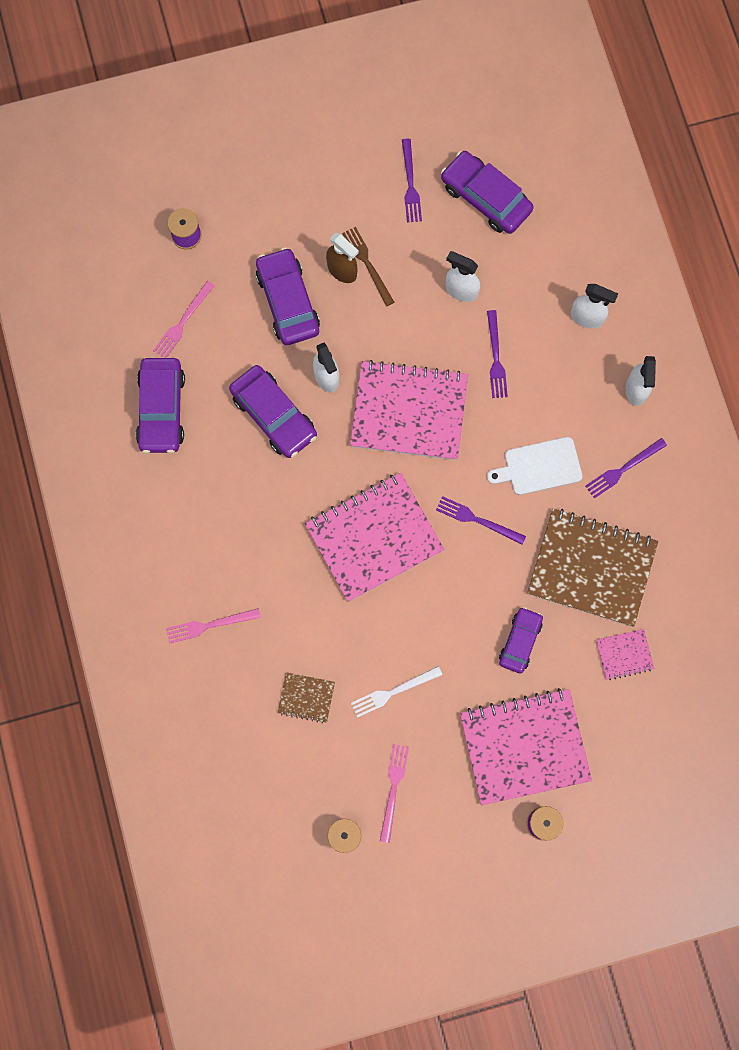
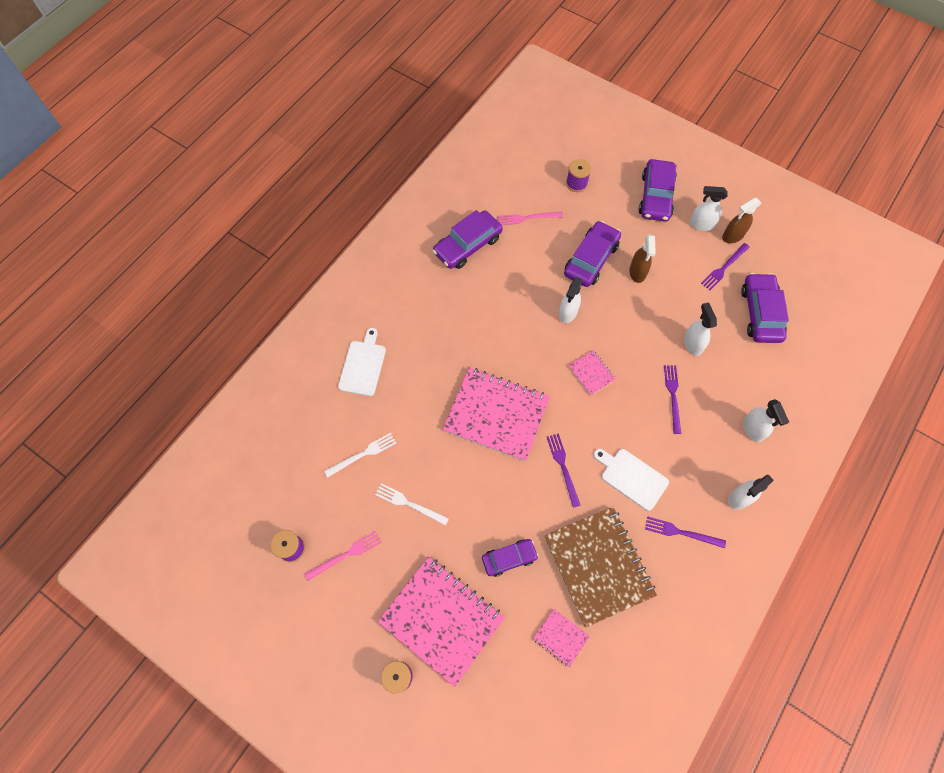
camera: 50 degrees right, 10 degrees down
pink fork [166,608,261,644] -> white cutting board [338,328,386,396]
purple car [229,365,317,458] -> purple car moved to [639,159,677,222]
brown notebook [278,672,335,723] -> white fork [324,433,396,478]
brown fork [342,227,394,306] -> none
pink notebook [350,360,468,460] -> pink notebook [568,350,616,396], size x0.45
purple fork [487,310,508,398] -> purple fork turned 135 degrees clockwise [664,365,681,434]
none -> white spray bottle [690,186,728,231]
none -> brown spray bottle [722,198,761,243]

